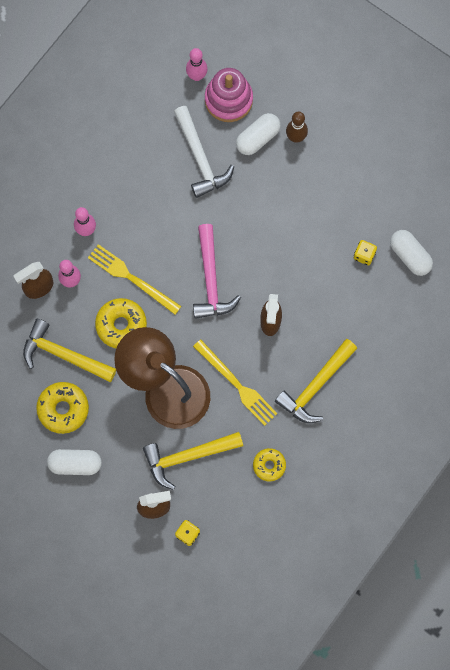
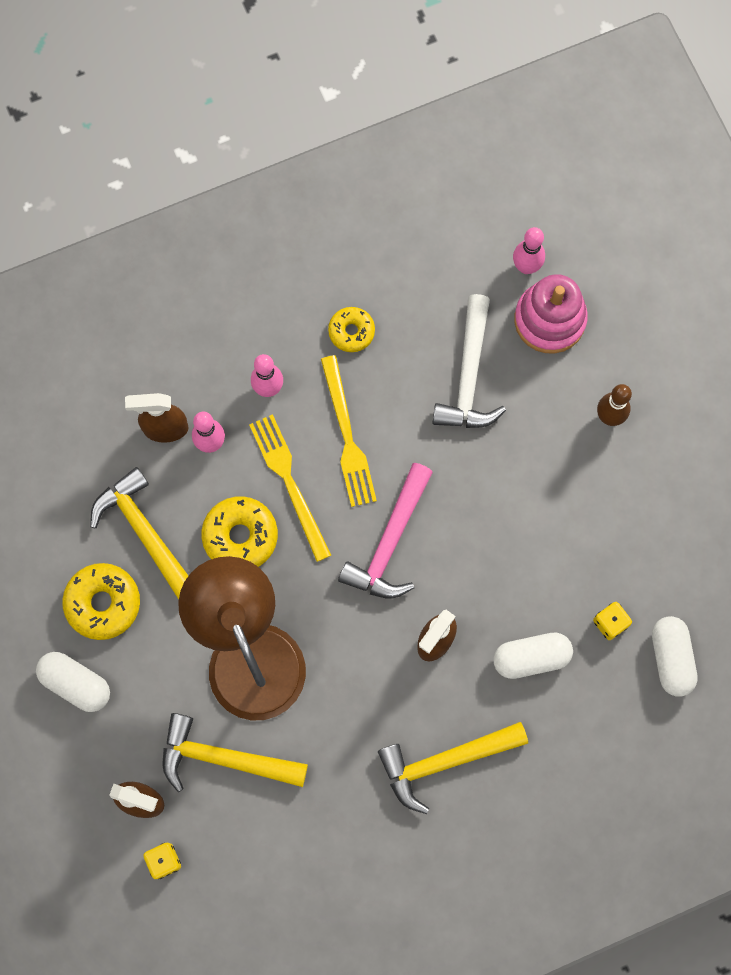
camera: 30 degrees right, 0 degrees up
yellow fork [193,339,278,426] -> yellow fork moved to [321,355,377,507]
white capsule [236,113,281,155] -> white capsule moved to [493,633,573,679]
yellow donut [253,448,286,481] -> yellow donut moved to [328,307,375,352]

